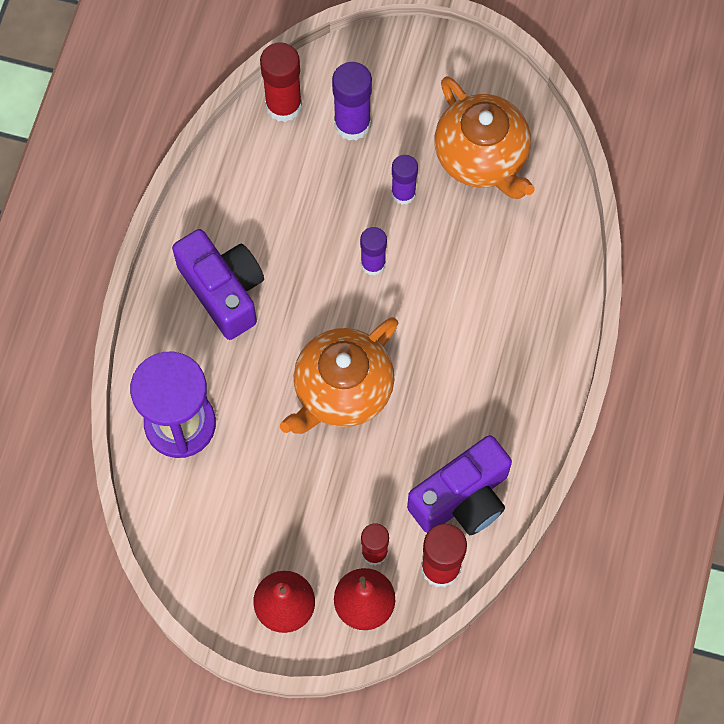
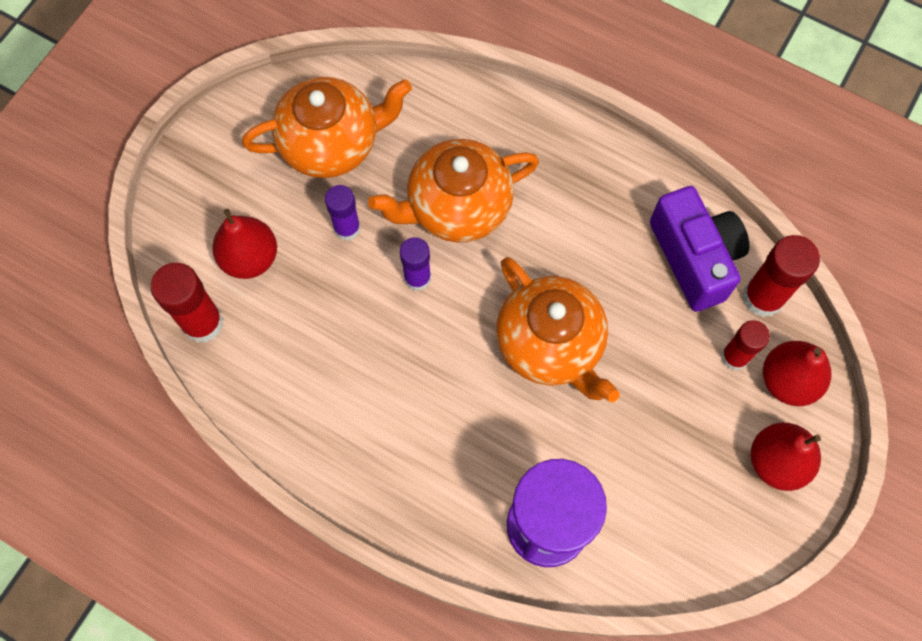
camera: 75 degrees left, 0 degrees up
purple camera [172,229,264,340] -> none
purple glue stick [332,62,372,141] -> red pear [212,209,277,279]
none -> orange teapot [368,139,539,242]

